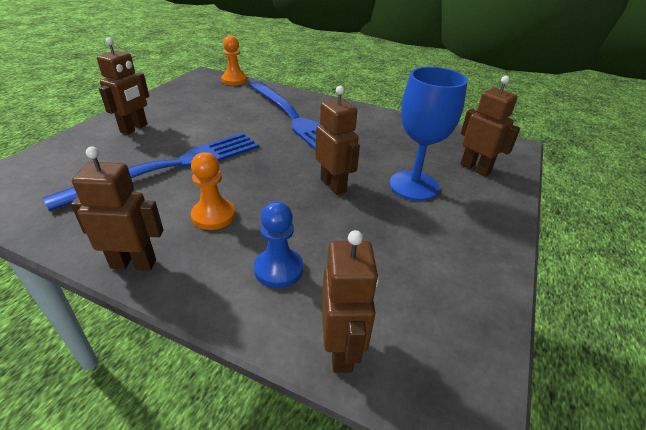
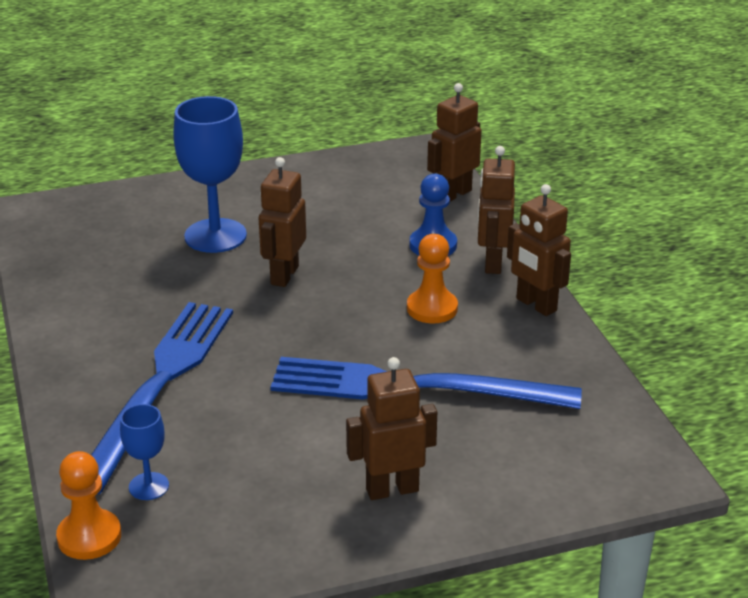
camera: 130 degrees left, 5 degrees down
brown robot [461,76,520,177] -> brown robot moved to [477,146,515,274]
none -> blue goblet [120,404,169,500]

